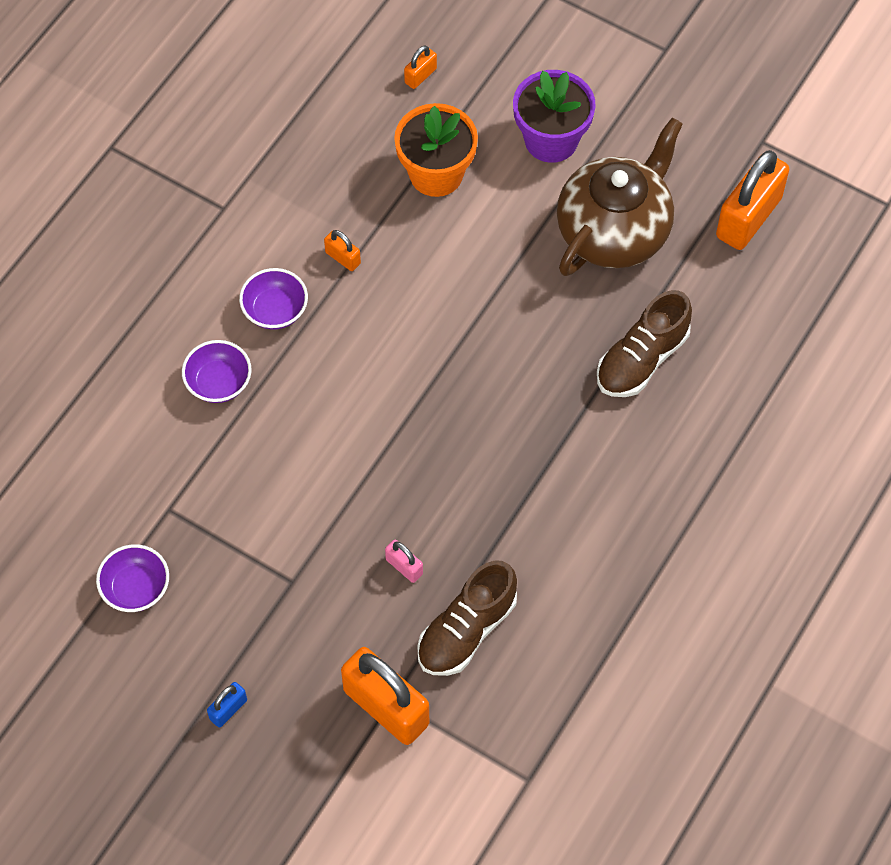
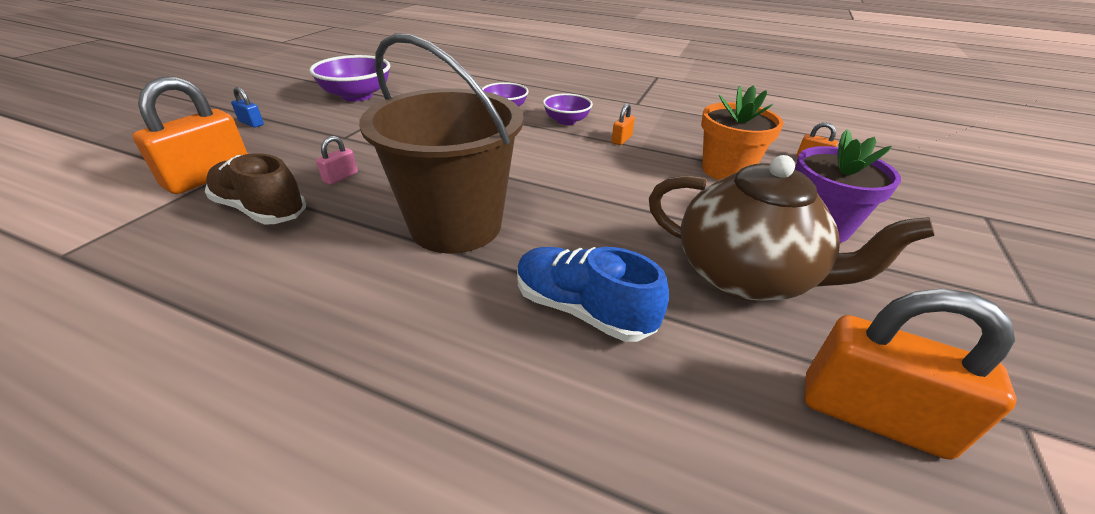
camera: 80 degrees right, 25 degrees down
purple bowl [96,544,169,612] -> purple bowl [309,55,390,102], size x1.63
brown shoe [597,290,692,397] -> blue shoe [517,247,669,342]
none -> brown bucket [359,33,524,254]

